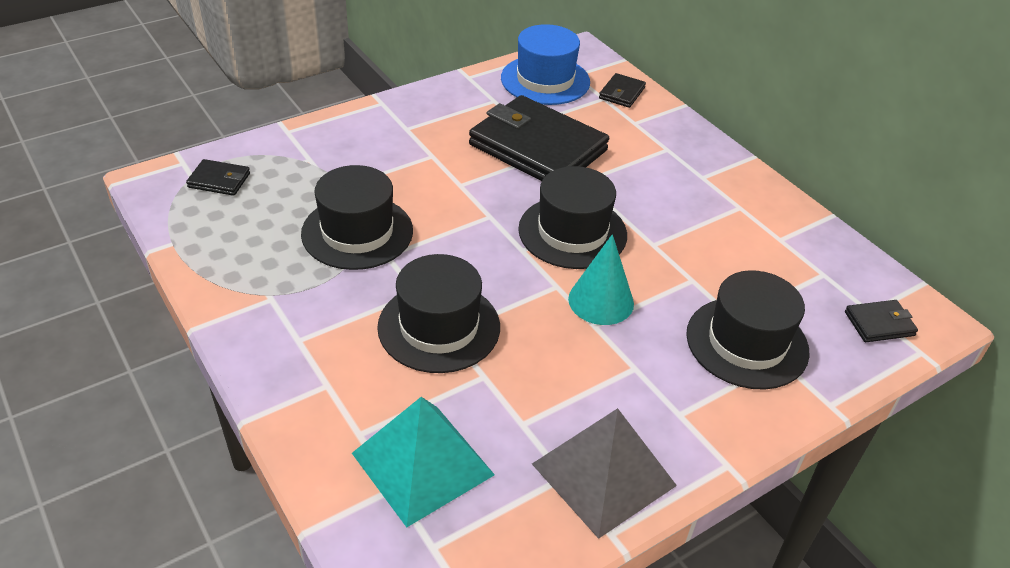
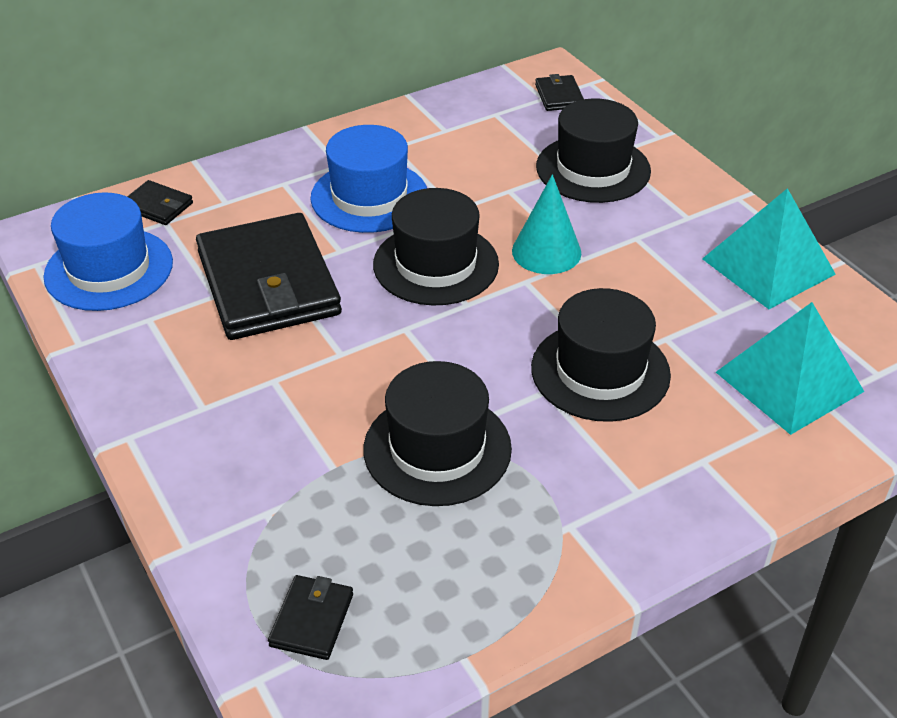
camera: 85 degrees left, 0 degrees up
black wallet [469,95,609,181] -> black wallet turned 60 degrees counterclockwise [196,213,342,340]
grey pyramid [532,408,677,539] -> turquoise pyramid [702,188,836,309]
none -> blue hat [310,125,427,233]

